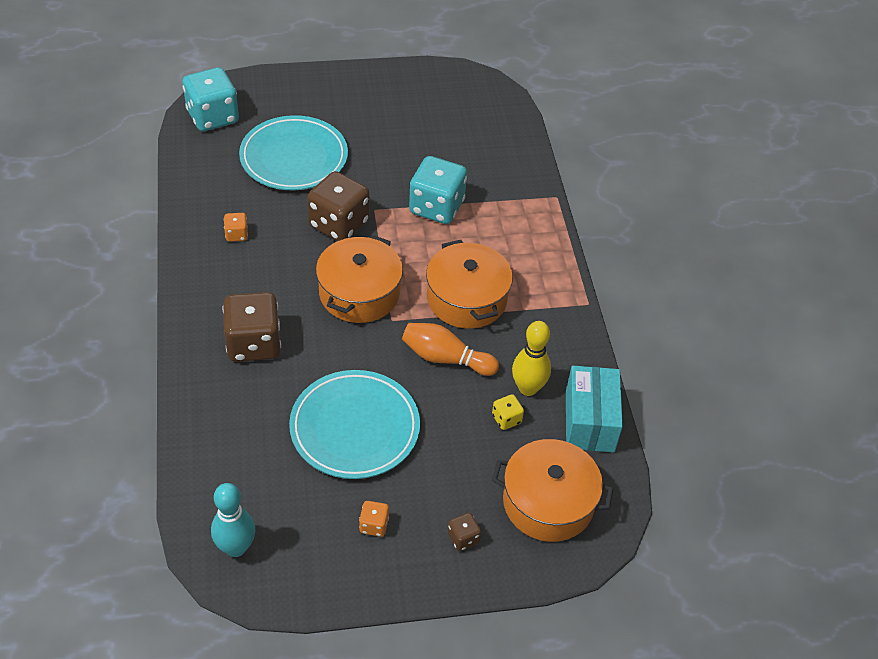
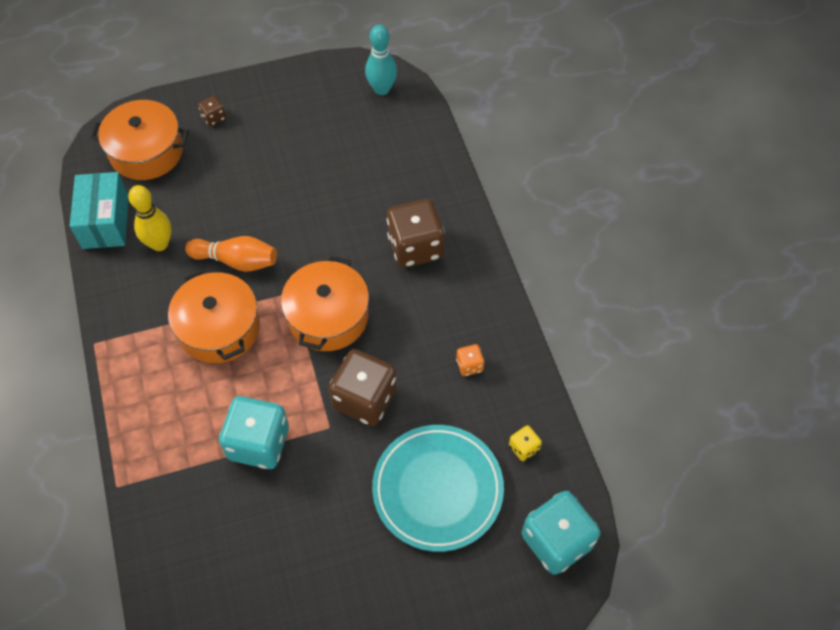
camera: 175 degrees right, 10 degrees up
turquoise plate [289,370,420,479] -> none
orange dice [359,501,389,537] -> none
yellow dice [492,394,524,430] -> yellow dice moved to [509,425,542,461]

